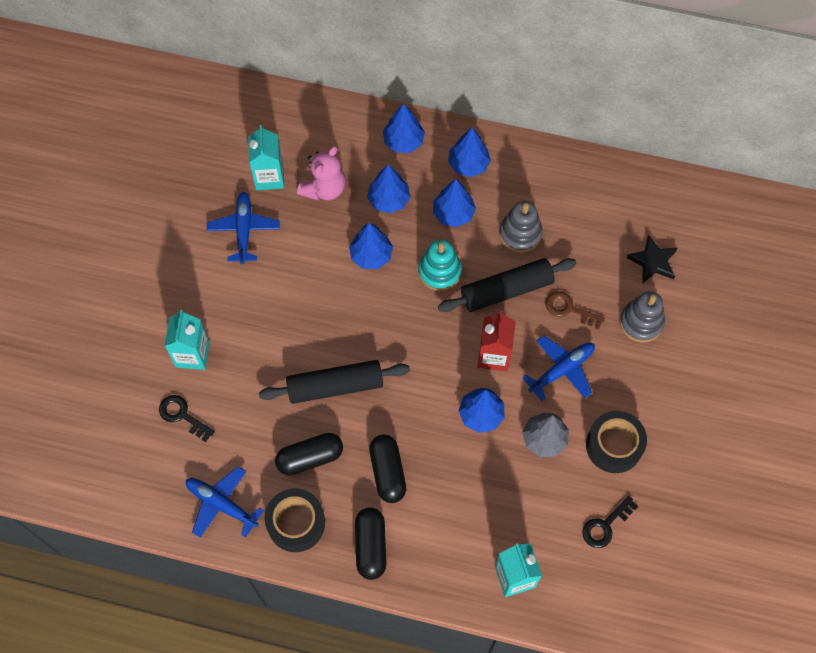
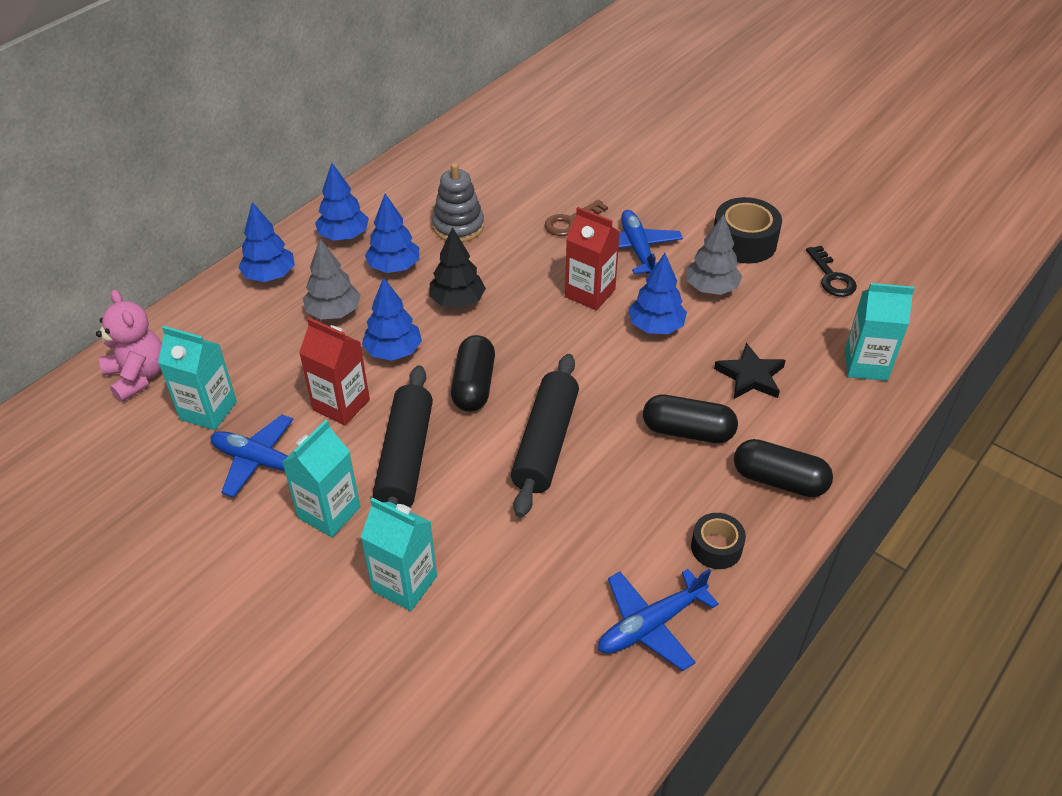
camera: 65 degrees left, 20 degrees down
black key [159,395,215,442] -> none
black tape [265,489,325,552] -> black tape [691,513,746,569], size x0.61
black capsule [275,433,343,476] -> black capsule moved to [451,335,495,412]
pink teddy bear [297,146,346,200] -> pink teddy bear moved to [96,290,162,402]
blue tree [367,165,411,213] -> grey tree [303,239,361,320]
turquoise stacking toy [418,239,462,291] -> black tree [429,227,486,308]
black rolling pin [438,258,577,312] -> black rolling pin moved to [373,365,433,507]
grey stacking toy [620,291,665,343] -> none
black star [626,235,678,284] -> black star moved to [714,343,786,399]
none -> turquoise carton [282,420,361,538]
none -> red carton [299,318,370,426]

